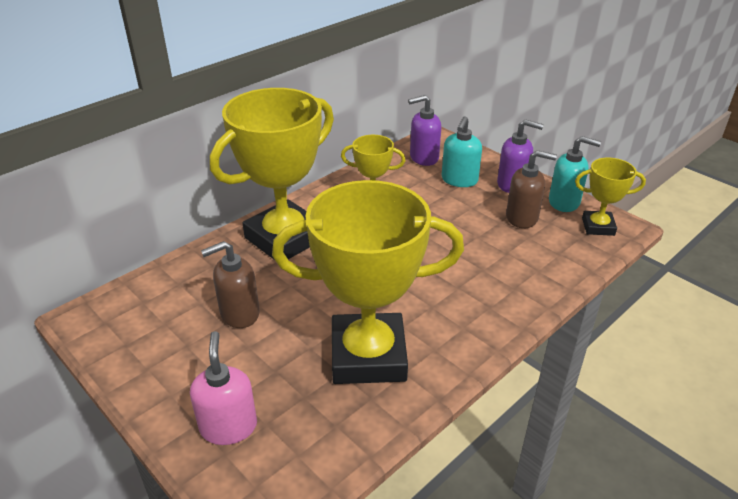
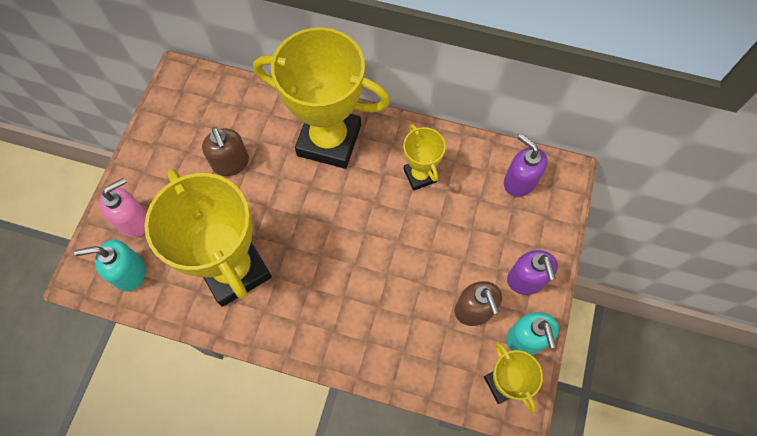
camera: 60 degrees right, 30 degrees up
brown soap dispenser [201,241,260,328] -> brown soap dispenser turned 150 degrees counterclockwise [202,127,249,176]
turquoise soap dispenser [442,116,482,187] -> turquoise soap dispenser moved to [74,240,145,292]

